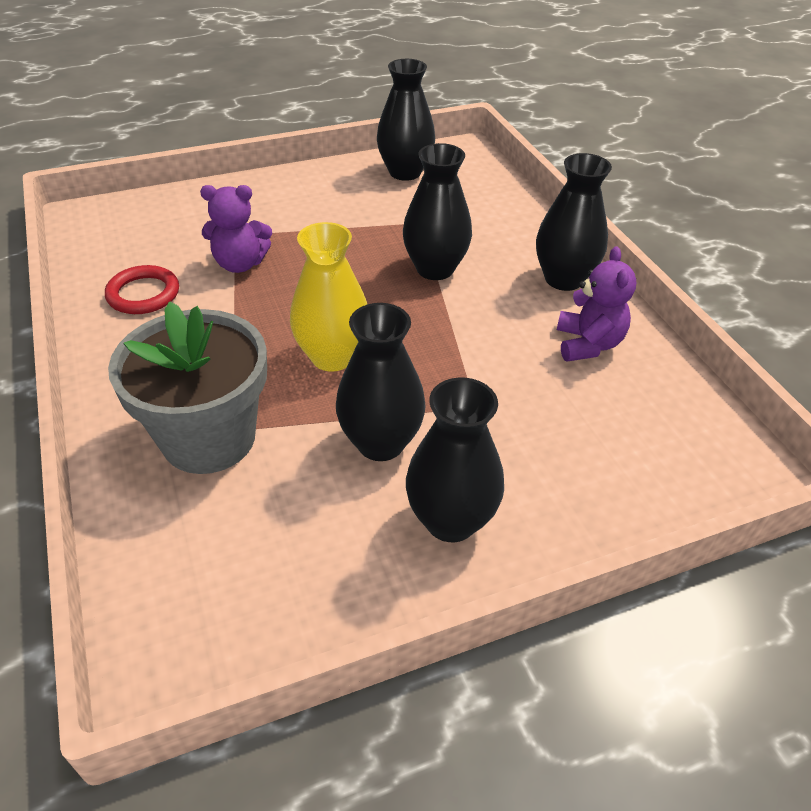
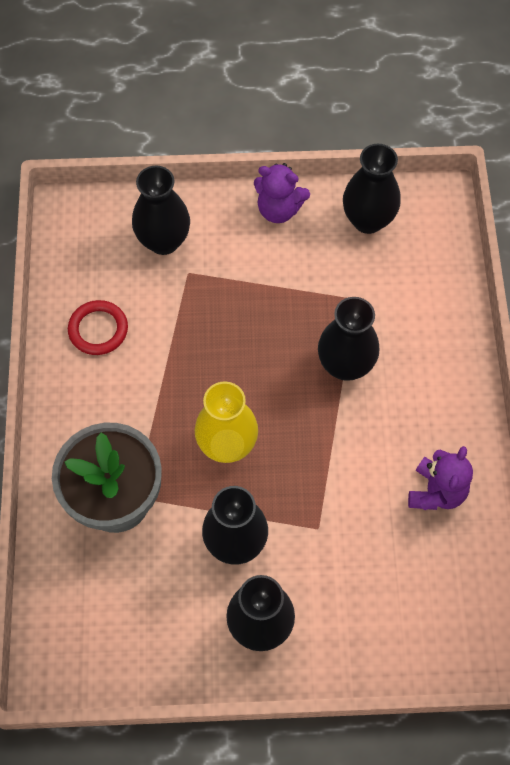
camera: 20 degrees right, 20 degrees up
purple teddy bear [200,185,272,273] -> purple teddy bear moved to [254,163,310,223]
black vase [536,153,612,291] -> black vase moved to [132,165,190,255]

